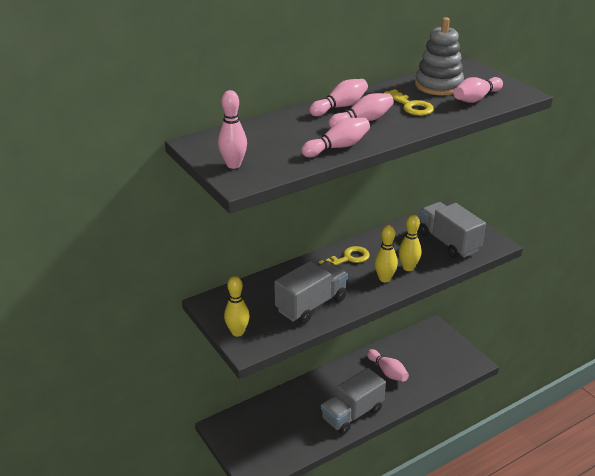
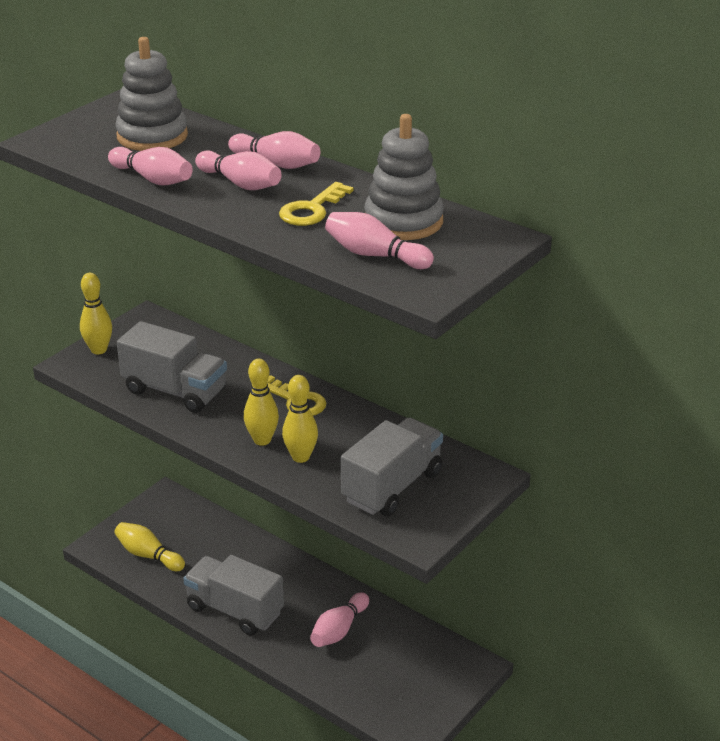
camera: 70 degrees right, 0 degrees up
pink bowling pin [218,90,247,169] -> none
none -> yellow bowling pin [114,522,185,571]
none -> grey stacking toy [115,37,188,151]

